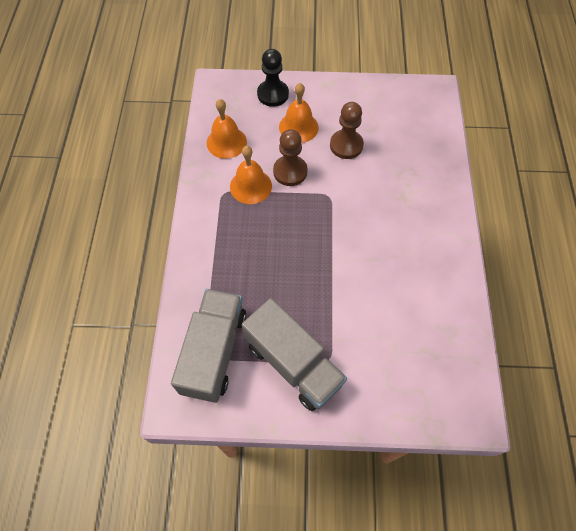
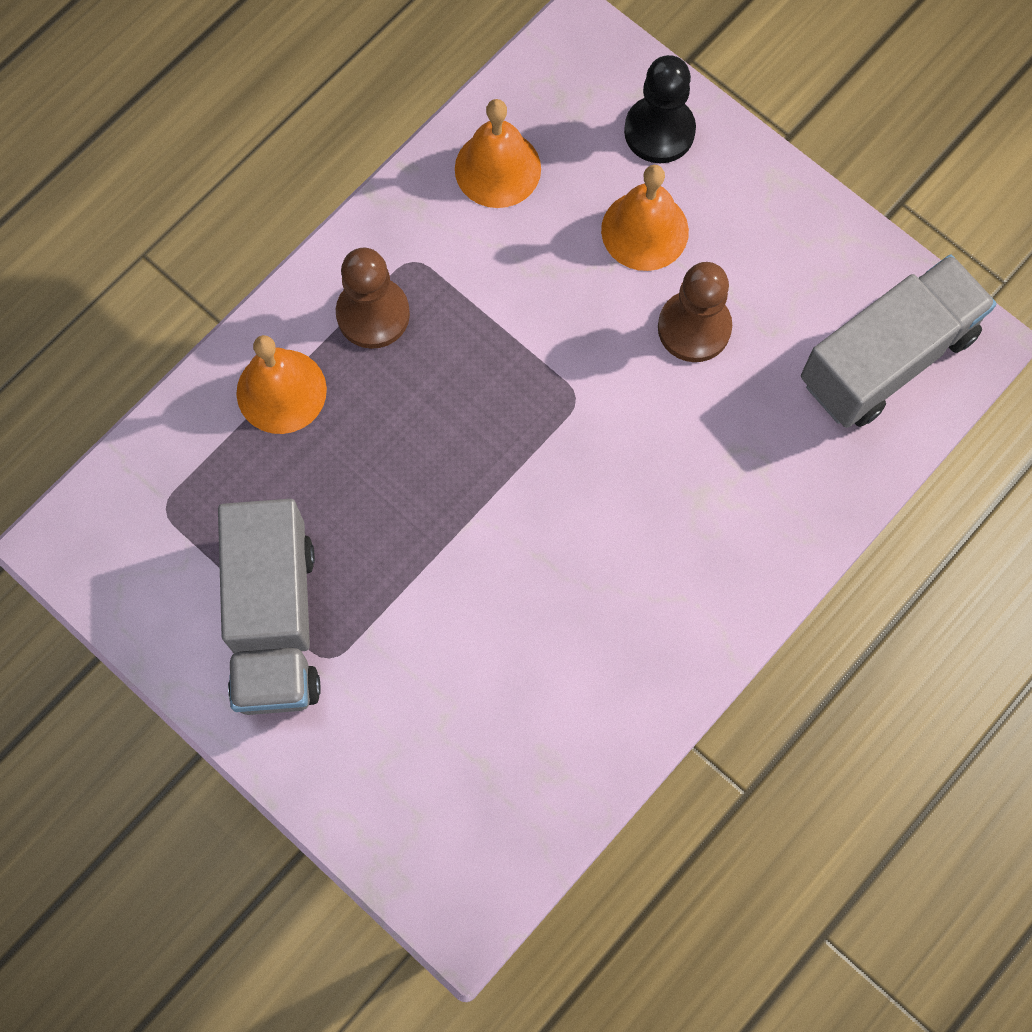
camera: 40 degrees right, 10 degrees up
grey truck [171,289,246,403] -> grey truck moved to [801,254,996,428]
orange bell [230,146,272,204] -> orange bell moved to [236,335,327,434]
brown pawn [273,129,308,186] -> brown pawn moved to [336,248,410,349]

